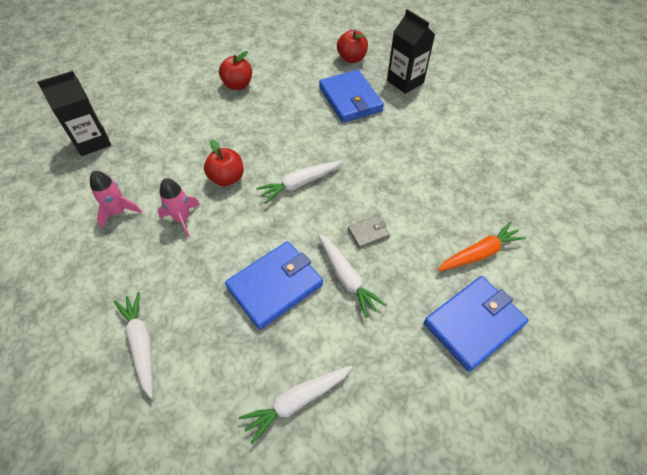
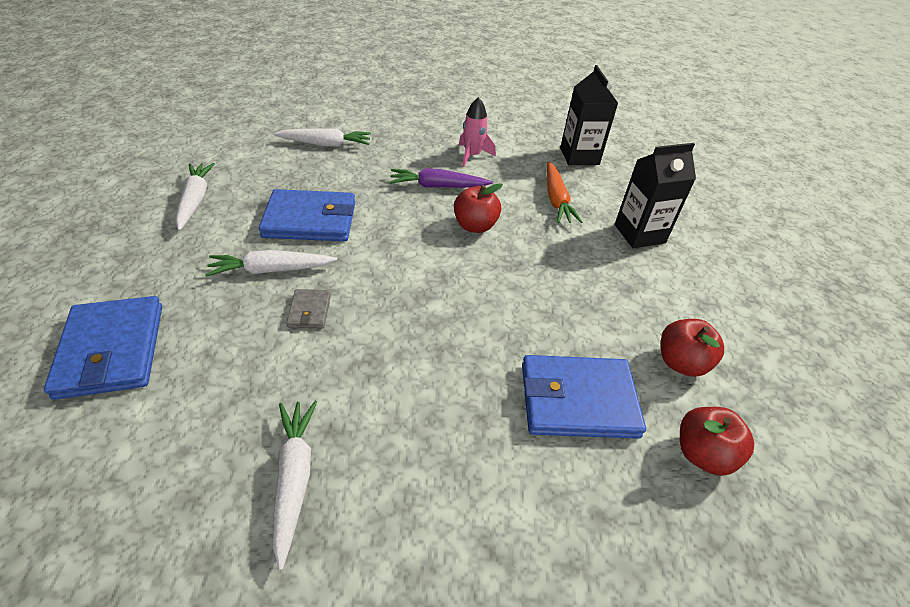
camera: 110 degrees right, 10 degrees down
pink rocket [158,178,200,237] -> purple carrot [389,168,493,188]
red apple [219,51,252,90] -> red apple moved to [661,319,724,377]
blue wallet [225,241,323,330] -> blue wallet turned 75 degrees counterclockwise [259,189,355,241]
white carrot [256,161,341,203] -> white carrot moved to [273,401,317,570]
black carton [387,9,435,94] -> black carton moved to [614,143,696,248]
orange carrot [438,222,526,271] -> orange carrot moved to [547,161,582,223]

